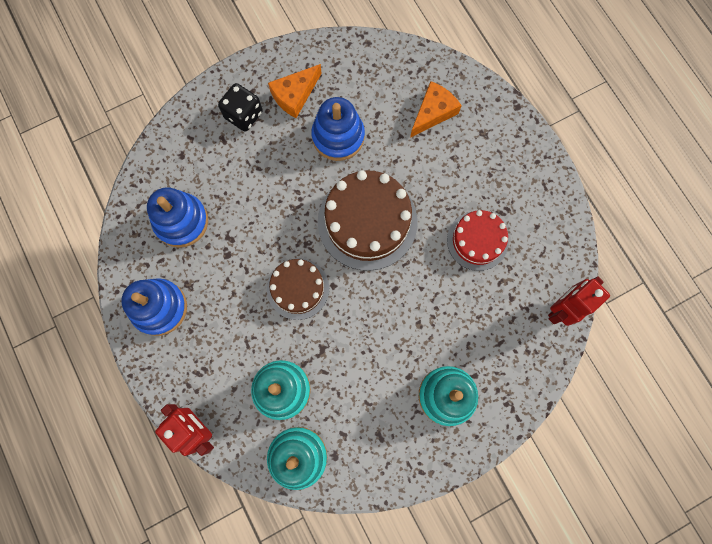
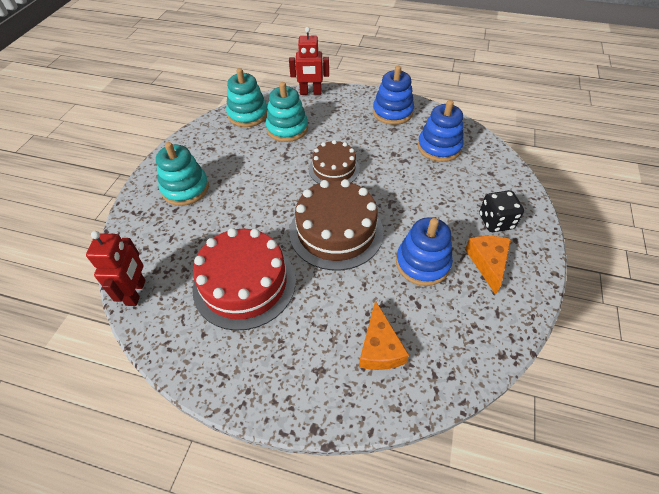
camera: 135 degrees right, 25 degrees down
red cake [447,210,509,271] -> red cake [193,228,296,331], size x1.64

